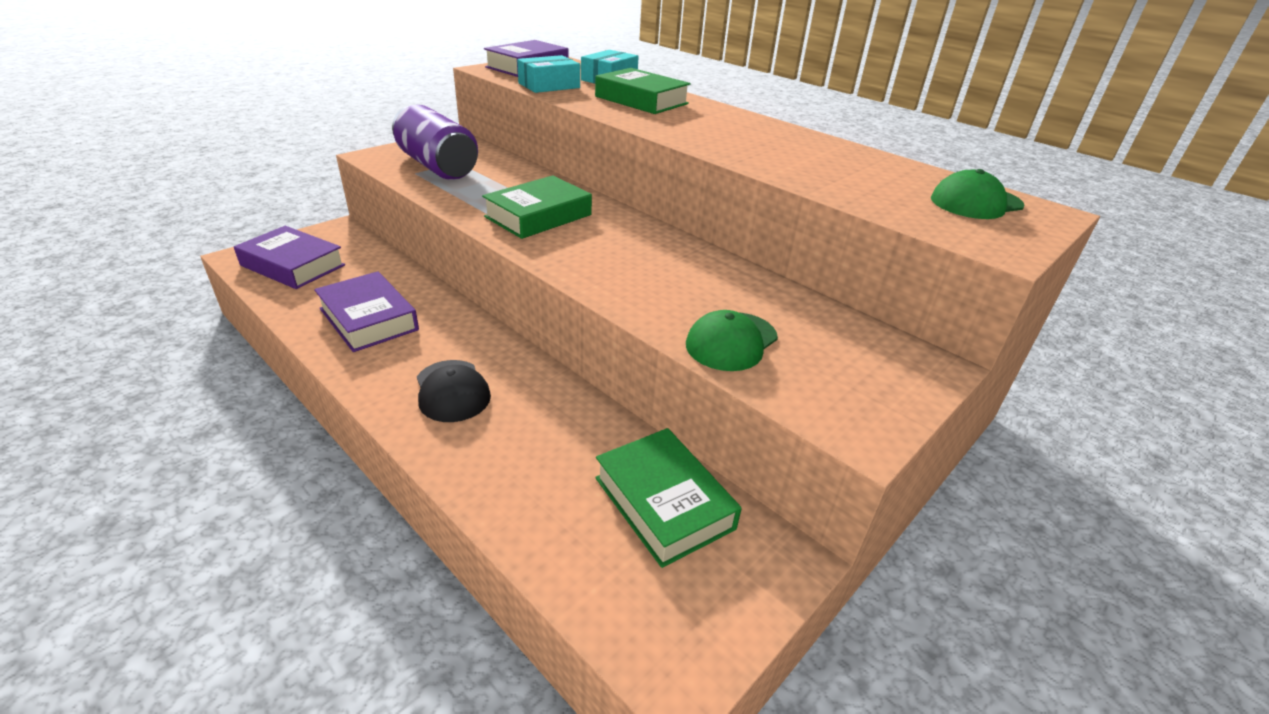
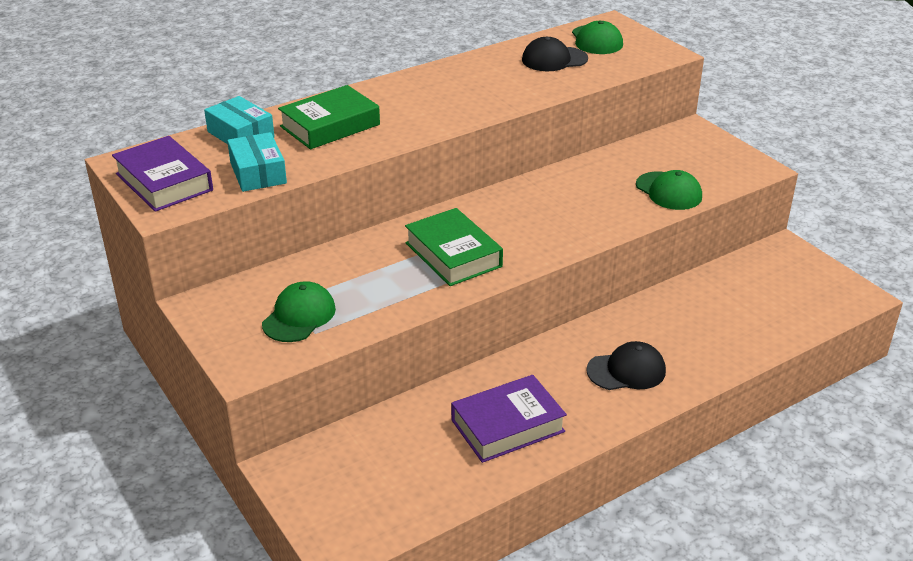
camera: 75 degrees left, 0 degrees up
purple book [234,226,345,289] -> none
purple can [392,105,478,180] -> green cap [262,281,336,342]
green book [595,428,742,568] -> none
none -> black cap [522,37,588,71]

